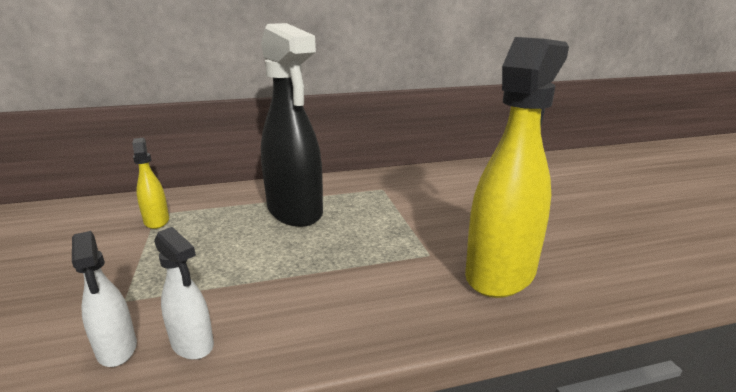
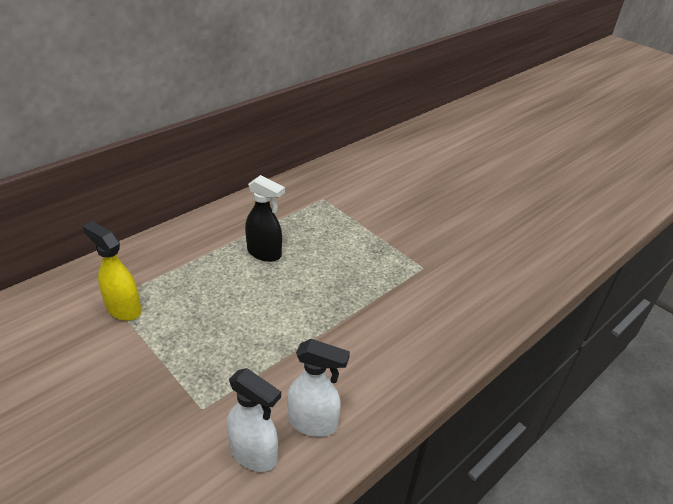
camera: 30 degrees left, 15 degrees up
black spray bottle [261,23,323,227] -> black spray bottle [245,175,285,262], size x0.46
yellow spray bottle [465,37,569,298] -> none

